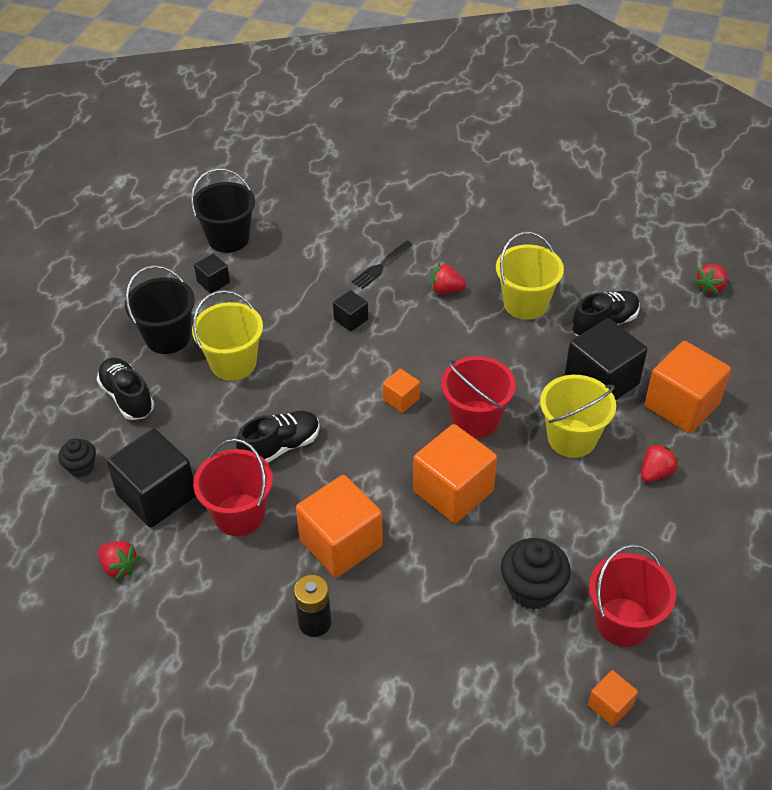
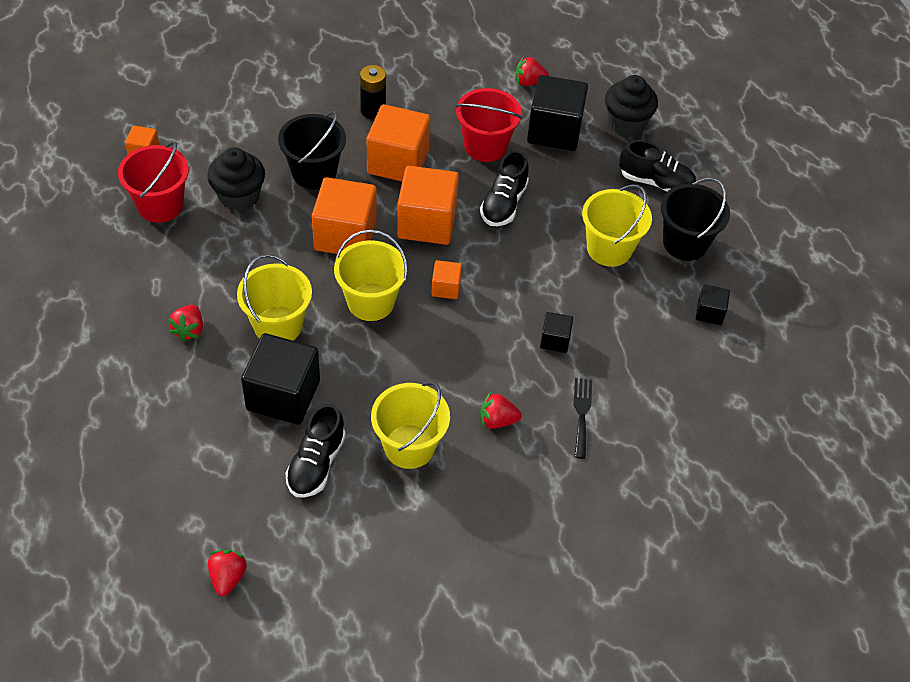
camera: 140 degrees right, 5 degrees up
black cupcake [58,438,96,478] -> black cupcake [605,75,658,136], size x1.70
black bucket [191,168,255,253] -> black bucket moved to [278,111,346,190]
red strawberry [431,263,466,294] -> red strawberry turned 150 degrees counterclockwise [480,392,522,429]
red bucket [441,356,516,438] -> yellow bucket [334,230,408,321]
orange cube [644,341,731,433] -> orange cube moved to [397,166,459,245]

